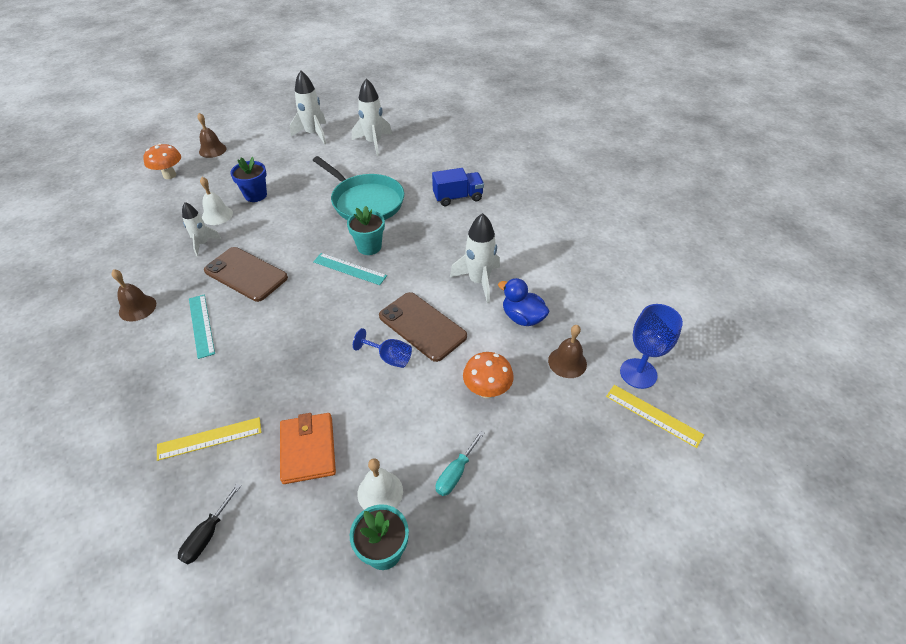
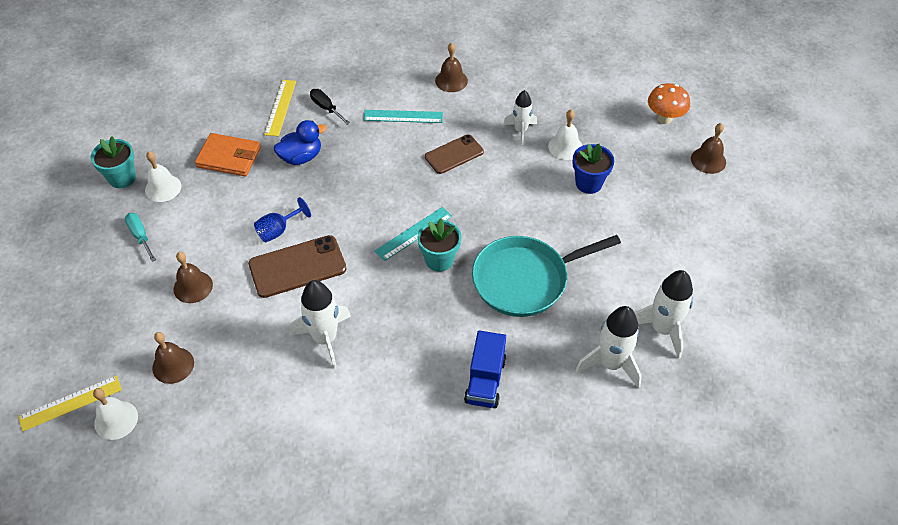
camera: 115 degrees right, 5 degrees up
black screwdriver [178,483,241,564] -> black screwdriver moved to [310,89,350,125]
brown phone [204,247,288,302] -> brown phone [425,134,484,174], size x0.67
white rocket [290,70,326,144] -> white rocket moved to [576,306,642,388]
orange mushroom [463,352,514,398] -> brown bell [174,252,213,303]
blue duck [498,278,549,326] -> blue duck moved to [274,120,327,165]
blue goblet [620,304,683,389] -> white bell [93,388,138,440]

